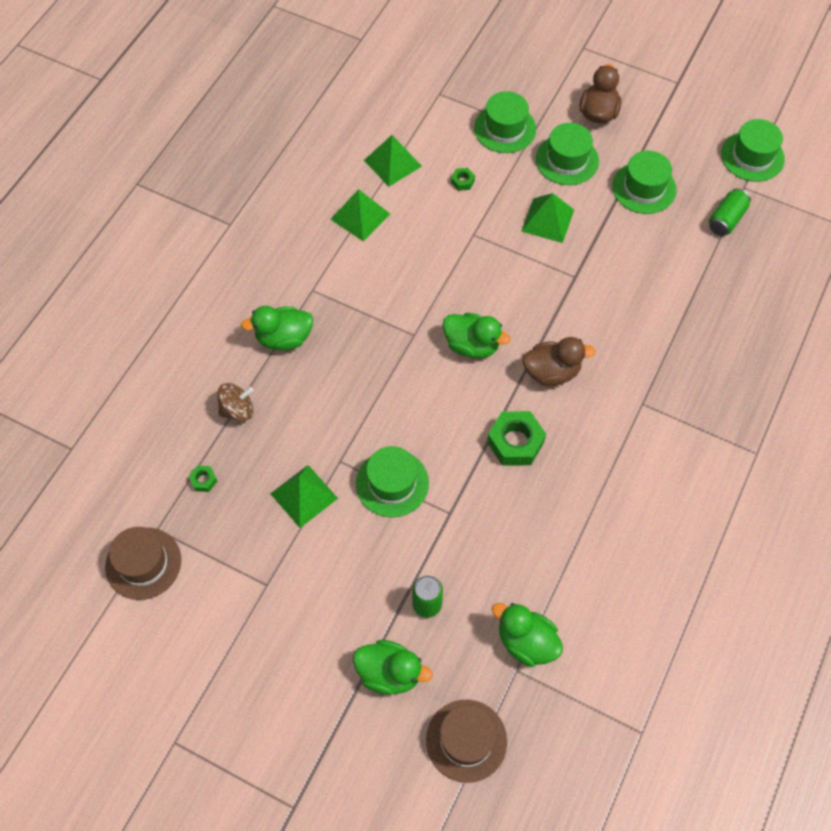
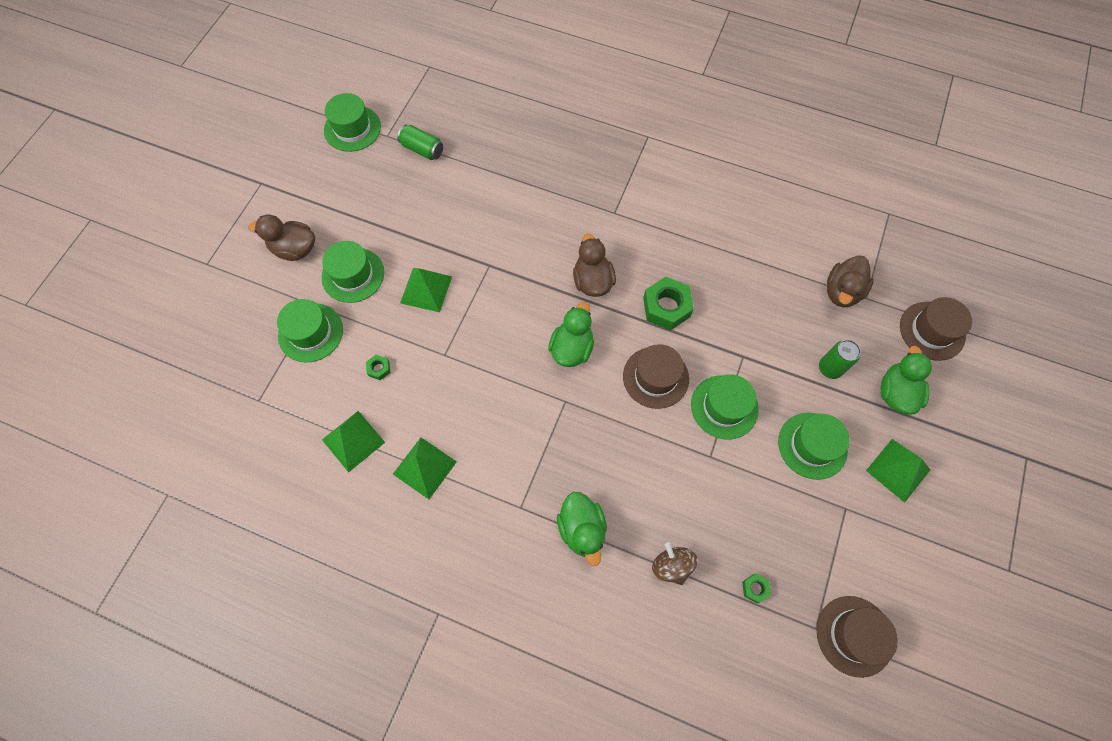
camera: 95 degrees left, 5 degrees up
green pyramid [270,465,338,528] -> green pyramid moved to [866,439,930,503]
green duck [492,603,563,667] -> brown duck [827,256,874,307]
green hat [612,151,677,214] -> green hat moved to [778,413,849,480]
none -> brown hat [623,344,689,409]

